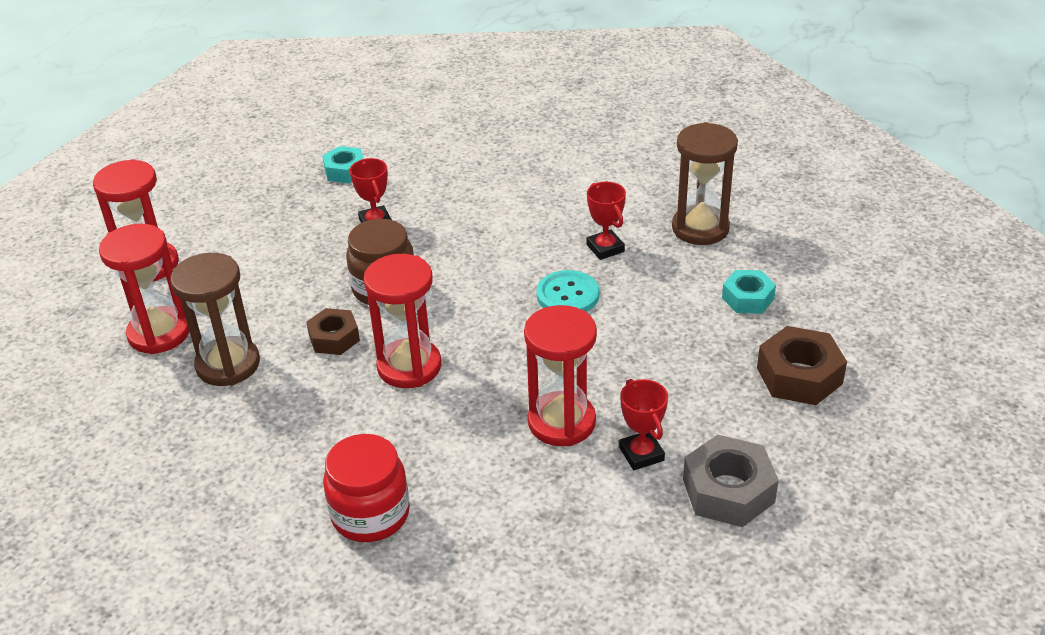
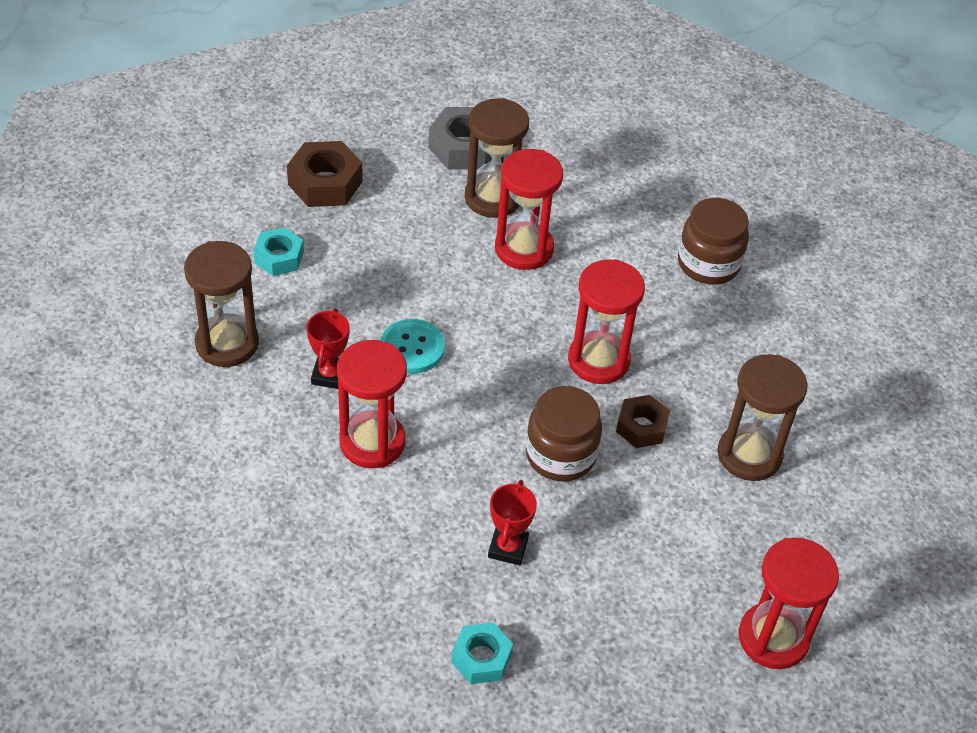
camera: 150 degrees left, 10 degrees up
red hourglass [99,224,190,354] -> red hourglass moved to [337,340,407,468]
red jar [323,434,410,542] -> brown jar [678,198,749,285]
red trophy [619,379,668,470] -> brown hourglass [465,98,529,218]

